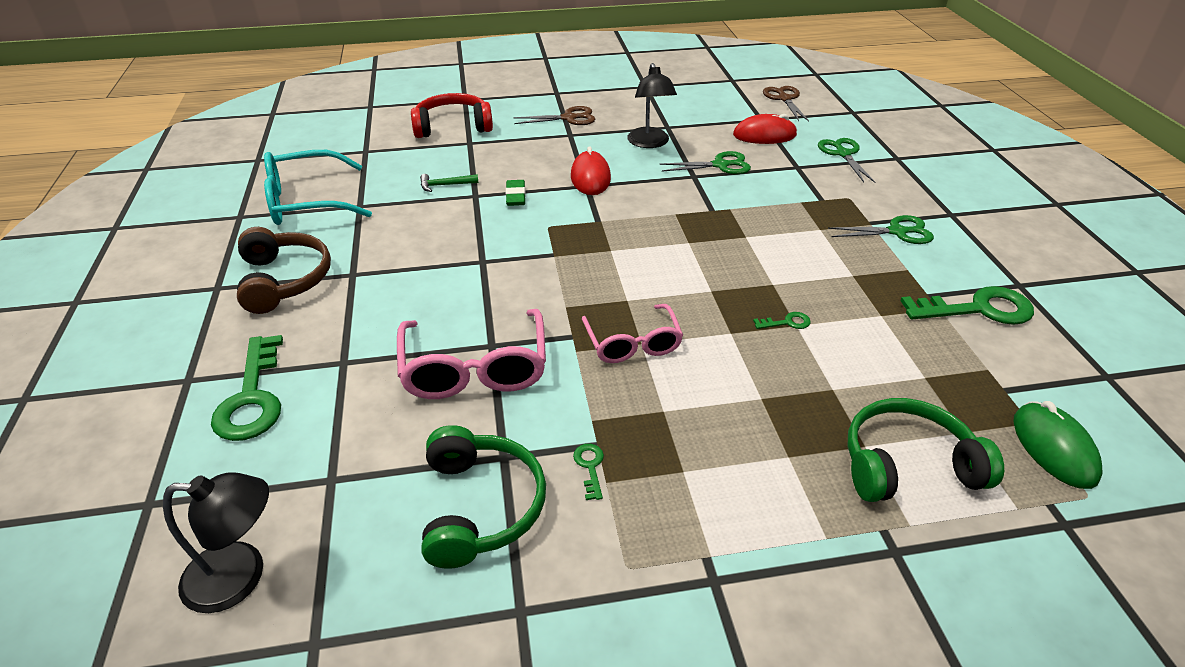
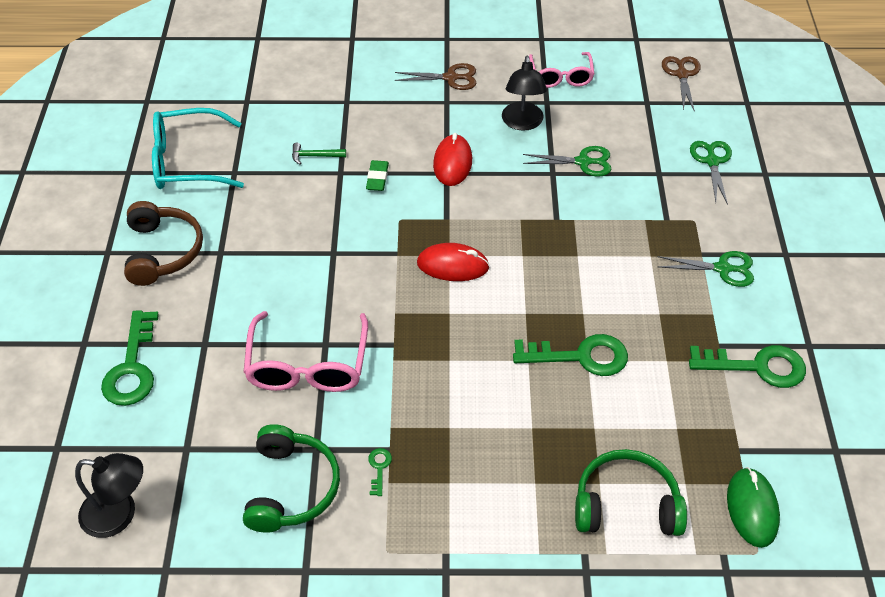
camera: 10 degrees right, 10 degrees up
red headphones [411,93,493,138] -> none
pink glasses [582,304,683,363] -> pink glasses moved to [529,52,594,88]
red mouse [733,114,797,144] -> red mouse moved to [417,243,490,281]
green key [753,312,811,329] -> green key [513,334,628,376], size x2.30

